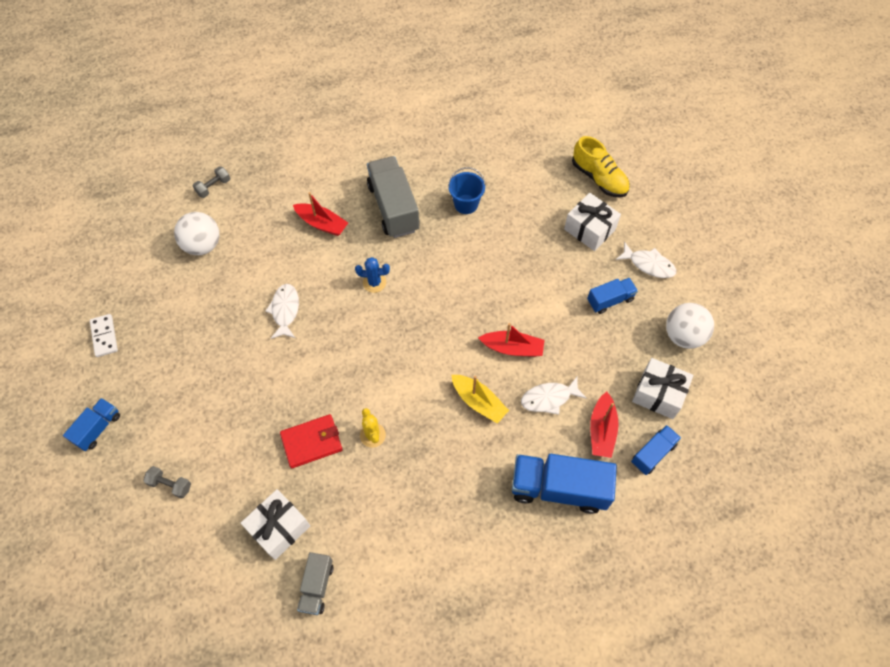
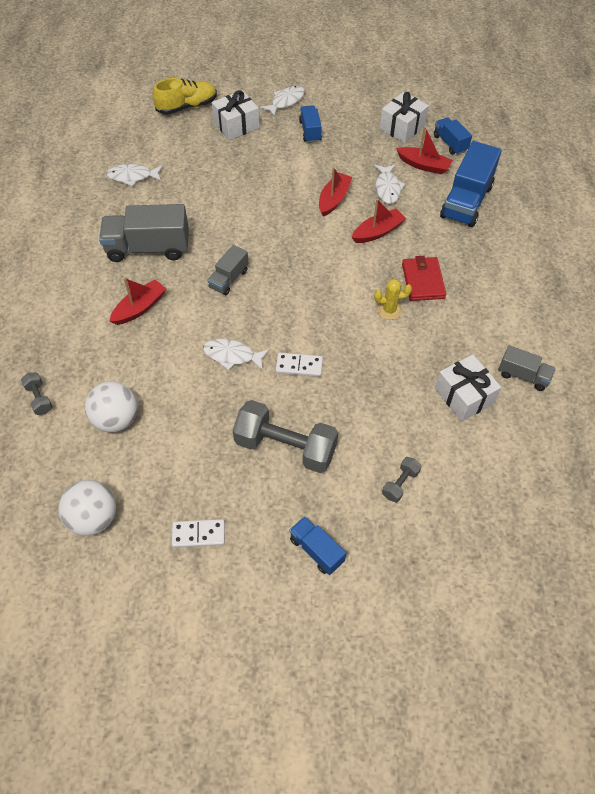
camera: 75 degrees left, 5 degrees down
red wallet [280,414,343,468] -> red wallet moved to [402,256,446,301]
blue cactus [355,257,390,293] -> grey truck [208,245,249,295]
blue bucket [448,167,486,214] -> none
yellow boat [451,375,509,424] -> red boat [352,198,406,243]
white ball [666,303,714,349] -> white ball moved to [58,480,116,536]
none -> white fish [106,164,163,186]
none -> grey dumbbell [233,400,338,473]
none -> white domino [276,353,323,377]

